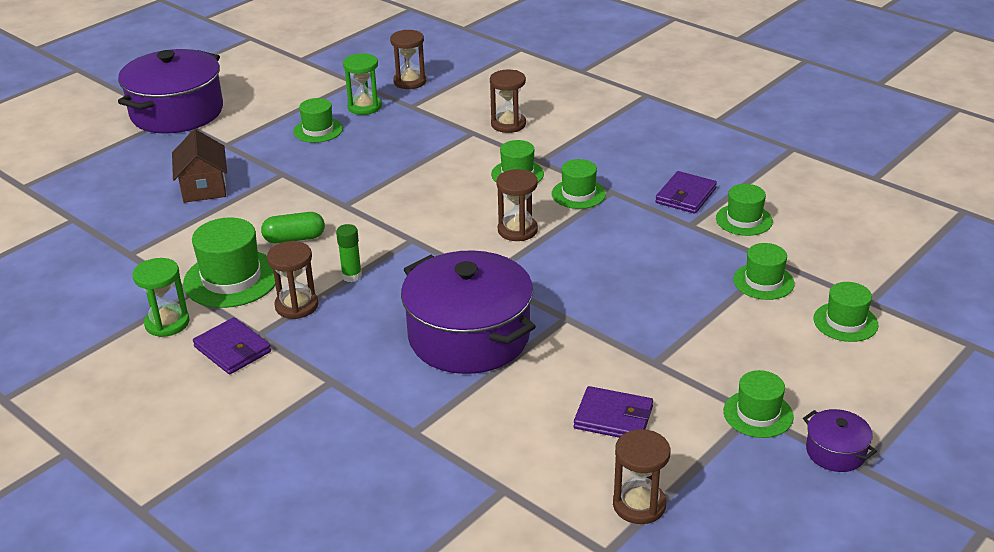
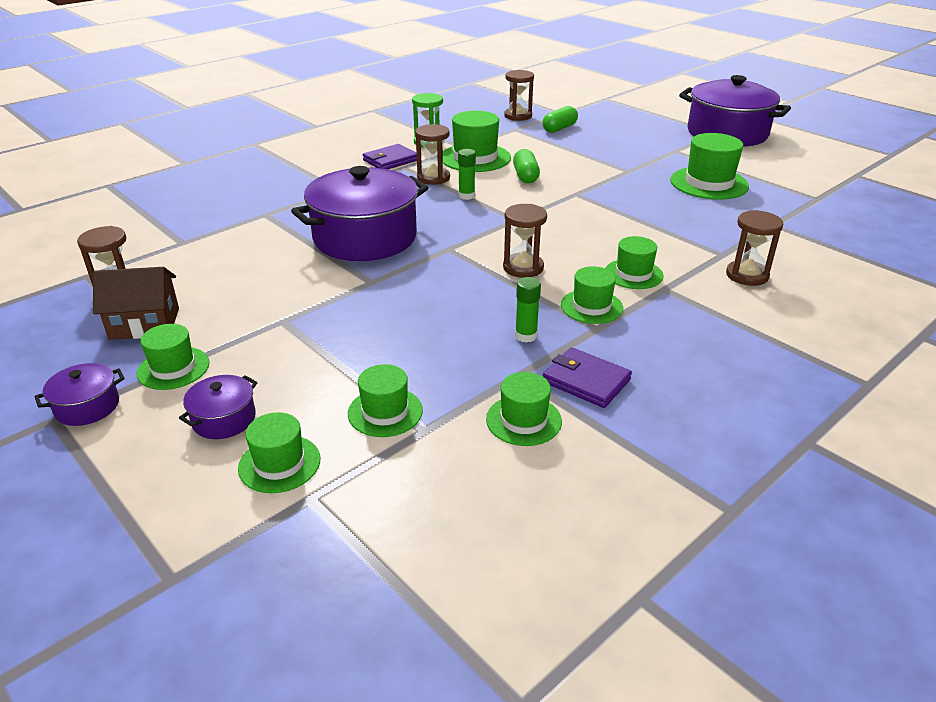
camera: 95 degrees right, 0 degrees up
brown house [172,129,227,203] -> brown house moved to [93,267,179,340]
green hat [293,98,343,143] -> green hat [670,133,749,200], size x1.61
green hourglass [343,53,382,115] -> none
brown hourglass [390,30,426,89] -> brown hourglass moved to [504,70,534,121]
purple wallet [574,386,653,438] -> none
none -> purple pot [179,375,258,439]
none -> green glue stick [515,277,541,343]
none -> green capsule [542,106,578,133]

